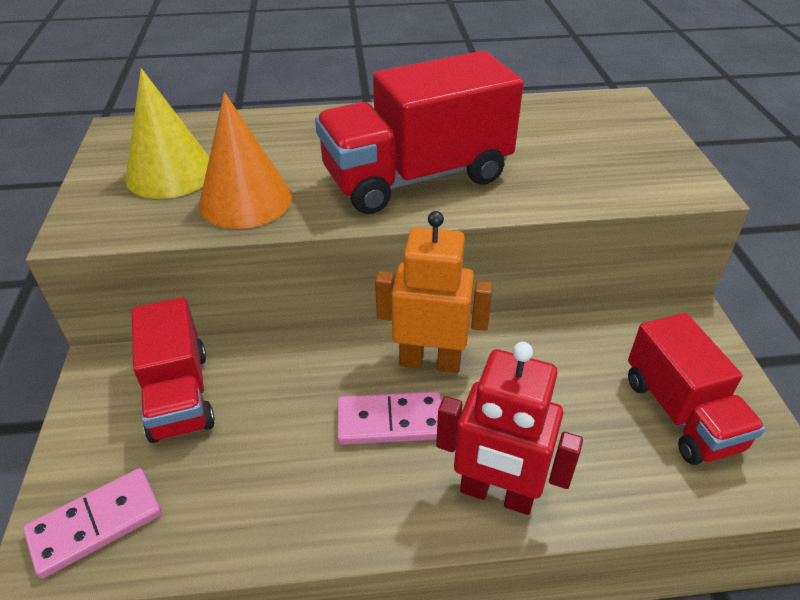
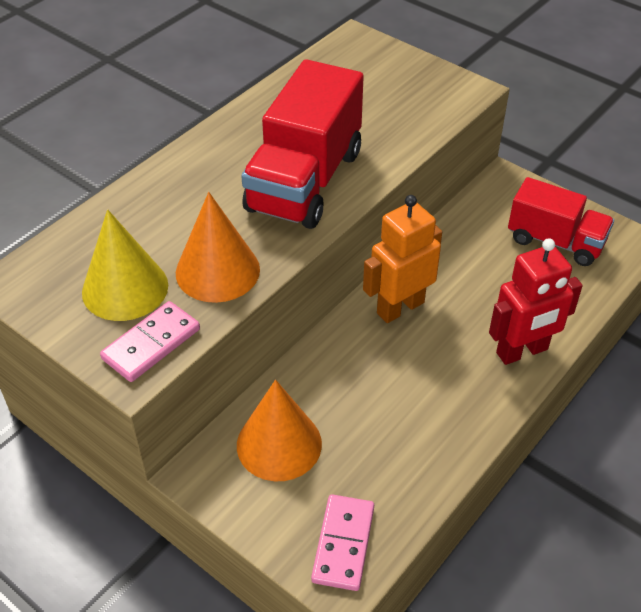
camera: 45 degrees left, 5 degrees up
red truck [132,297,215,443] -> orange cone [237,380,322,481]
pink domino [337,392,441,445] -> pink domino moved to [100,301,200,382]

